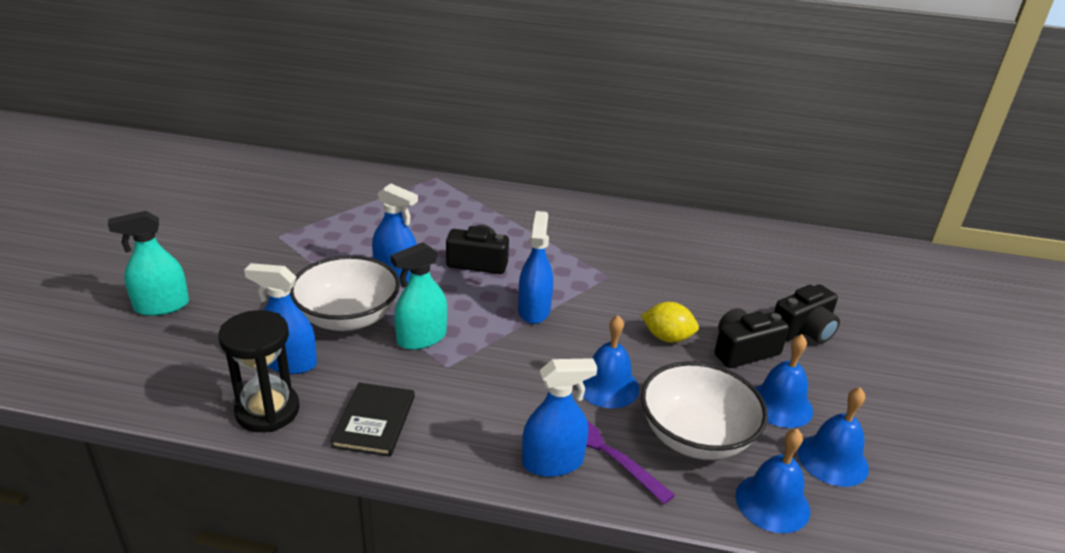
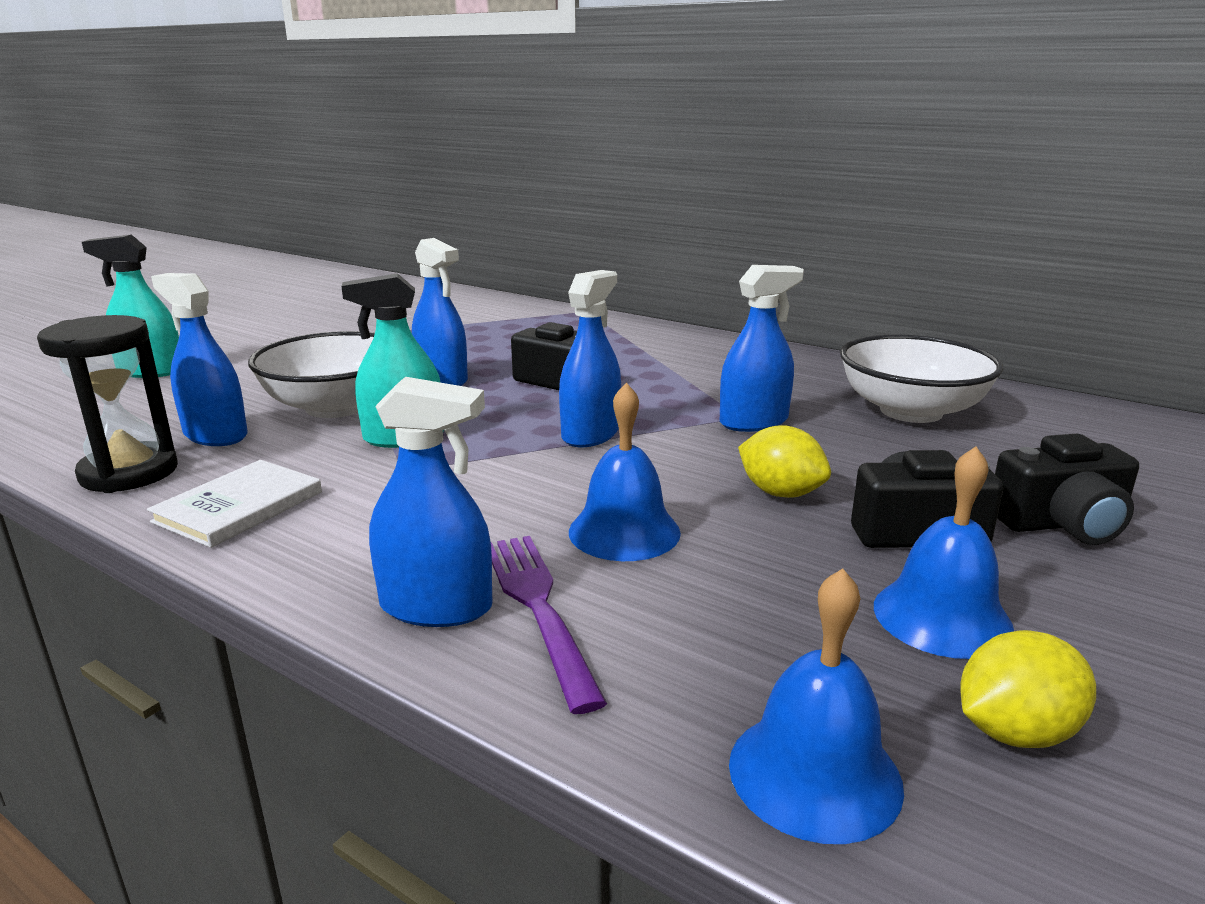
camera: 25 degrees right, 10 degrees down
black book [330,383,415,457] -> white book [147,460,322,548]
white bowl [641,361,768,460] -> white bowl moved to [840,335,1003,423]
blue bell [798,387,869,487] -> yellow lemon [960,630,1096,748]
none -> blue spray bottle [720,265,804,432]

